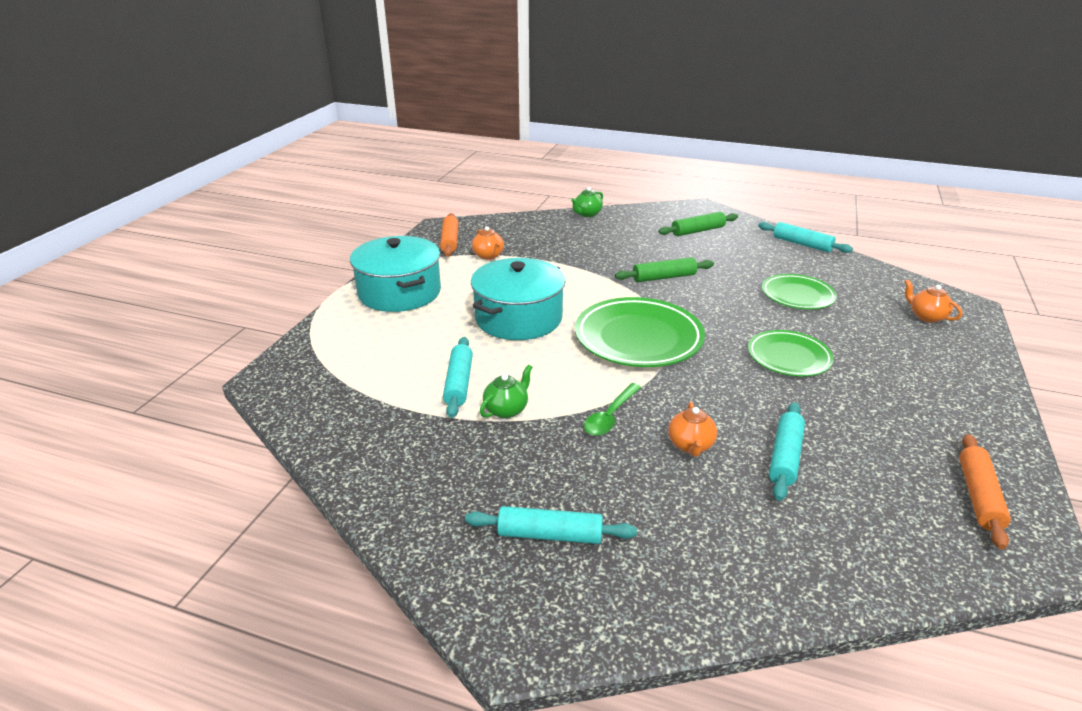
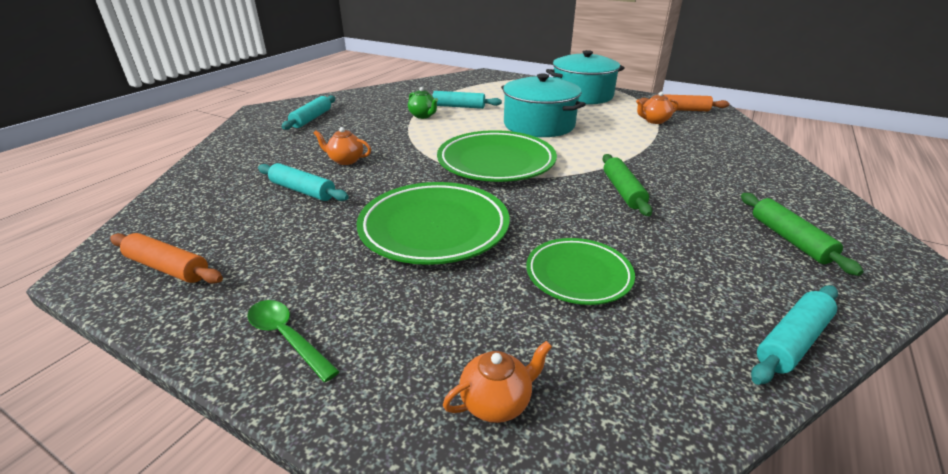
camera: 100 degrees right, 0 degrees up
green teapot [571,187,603,217] -> none
green spoon [584,383,641,436] -> green spoon moved to [247,300,340,382]
green plate [748,330,834,377] -> green plate [356,182,510,265], size x1.63

